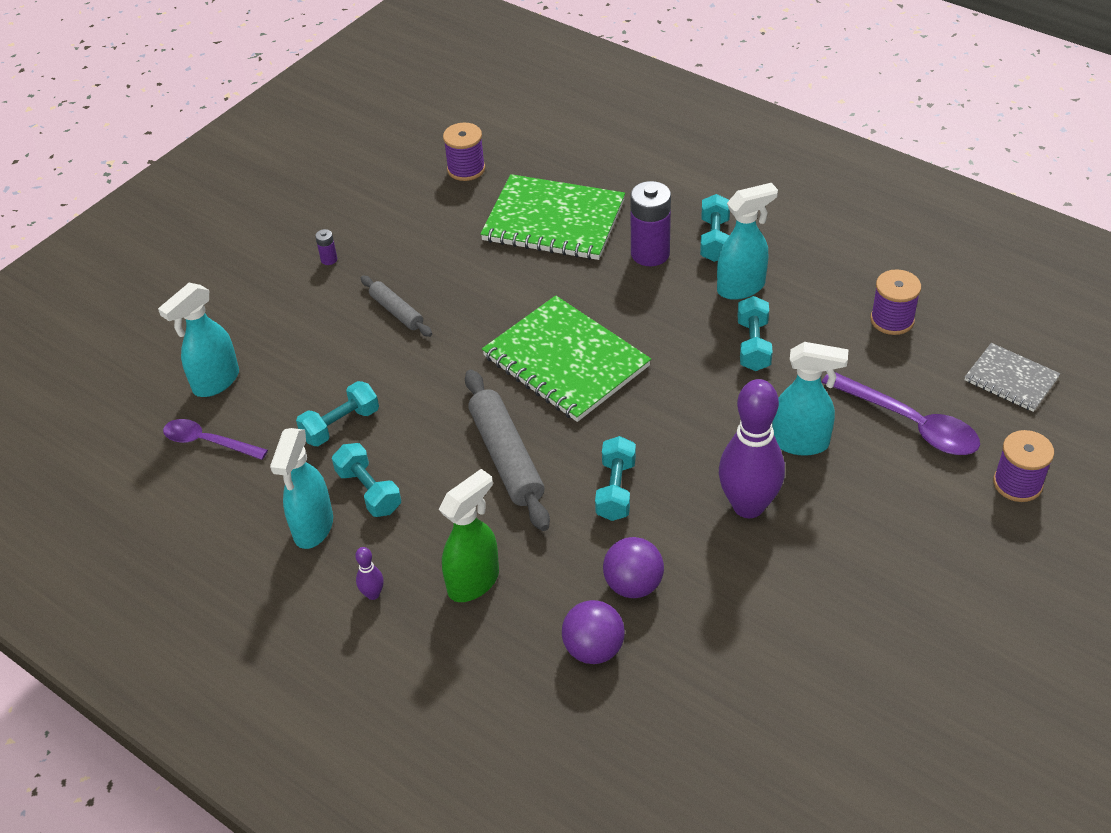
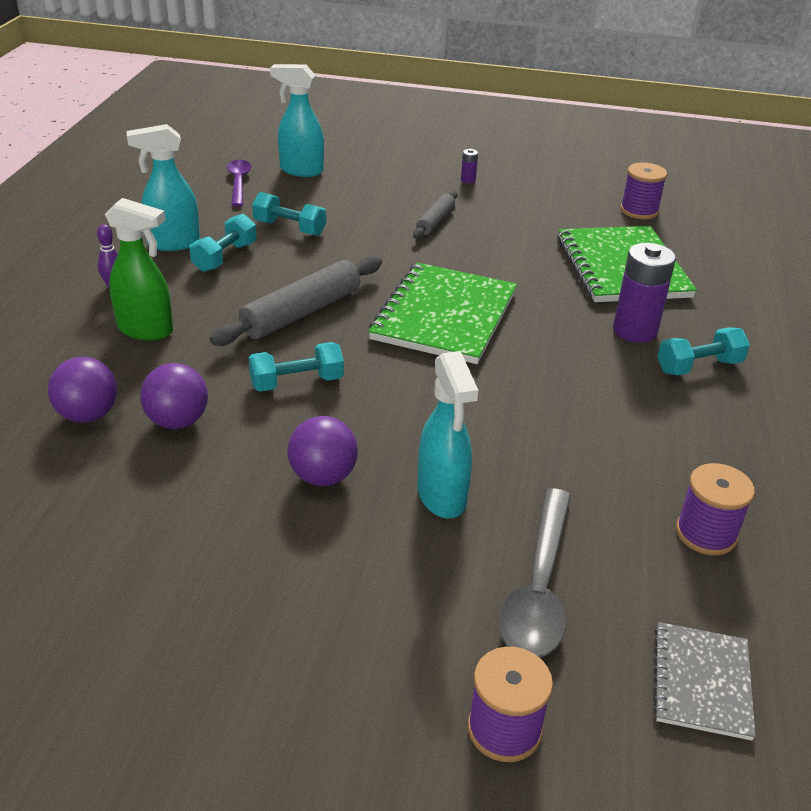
camera: 60 degrees right, 10 degrees down
turquoise spray bottle [717,183,778,300] -> none
purple bowling pin [719,379,785,518] -> purple ball [287,416,358,486]
turquoise dumbbell [738,296,773,371] -> none
purple spoon [822,372,980,455] -> grey spoon [498,488,571,657]

